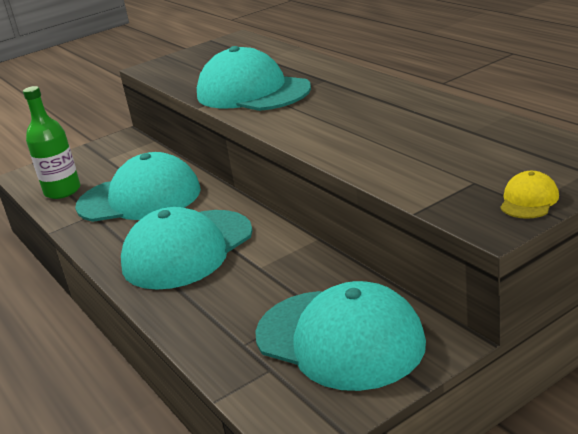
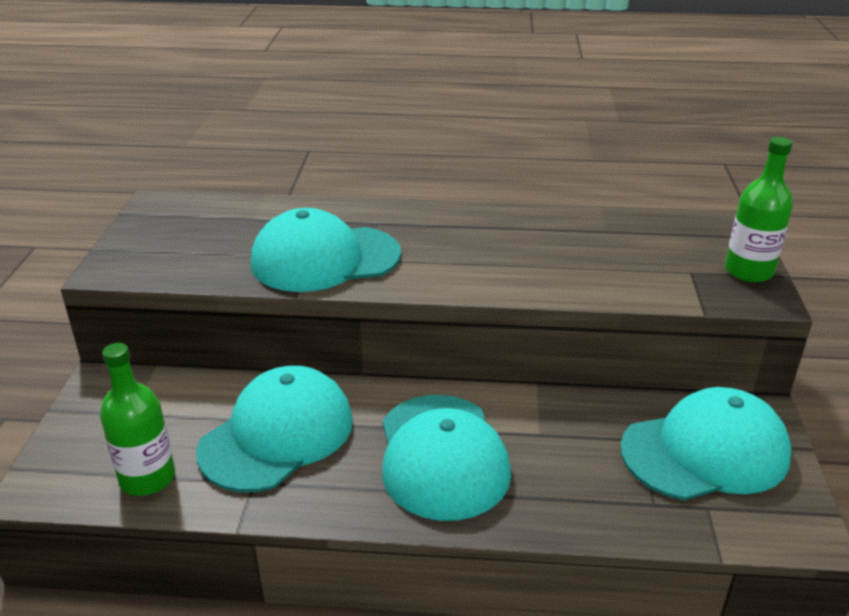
camera: 55 degrees left, 5 degrees up
yellow cap [500,171,559,219] -> green bottle [725,137,793,282]

